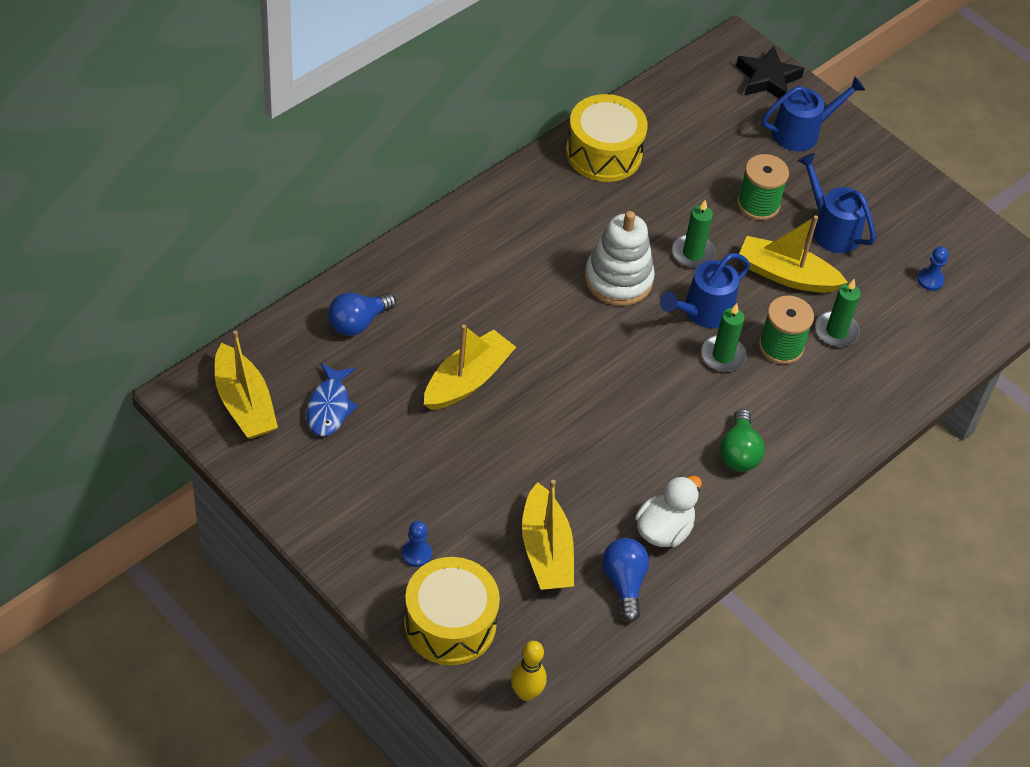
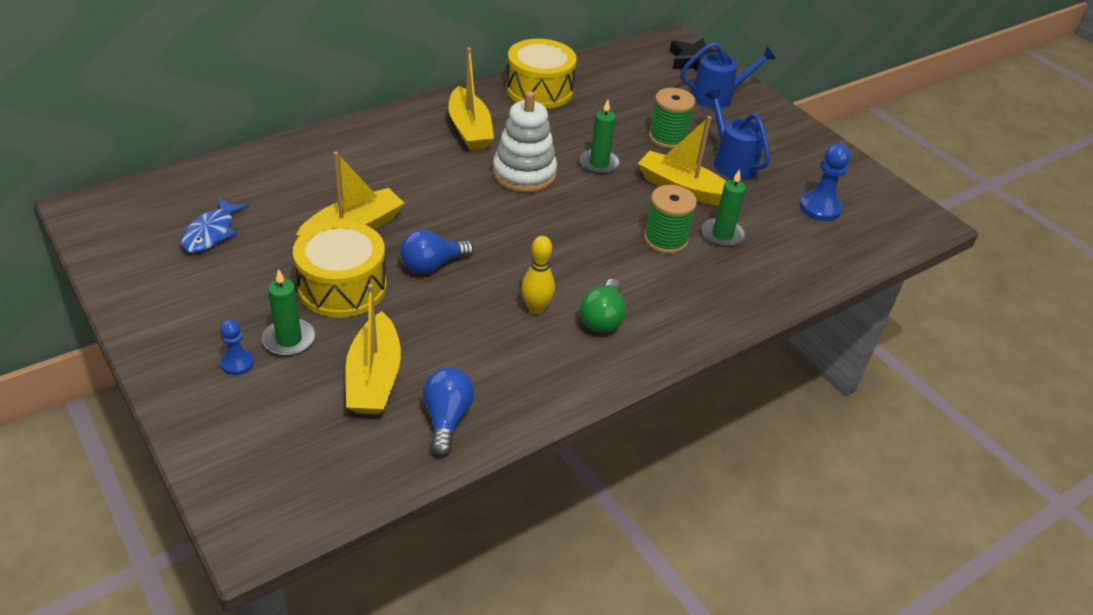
camera: 10 degrees right, 10 degrees down
yellow boat [215,331,278,439] -> yellow boat moved to [449,48,494,150]
blue light bulb [328,292,396,336] -> blue light bulb moved to [400,229,474,274]
yellow drum [404,557,500,665] -> yellow drum moved to [293,220,387,318]
yellow bowling pin [511,641,547,701] -> yellow bowling pin moved to [521,236,555,314]
white duck [635,475,702,547] -> none
blue watering can [660,253,750,328] -> none
green candle [701,304,747,372] -> green candle moved to [262,269,315,356]
blue pawn [917,246,949,291] -> blue pawn [799,144,851,221], size x1.64

